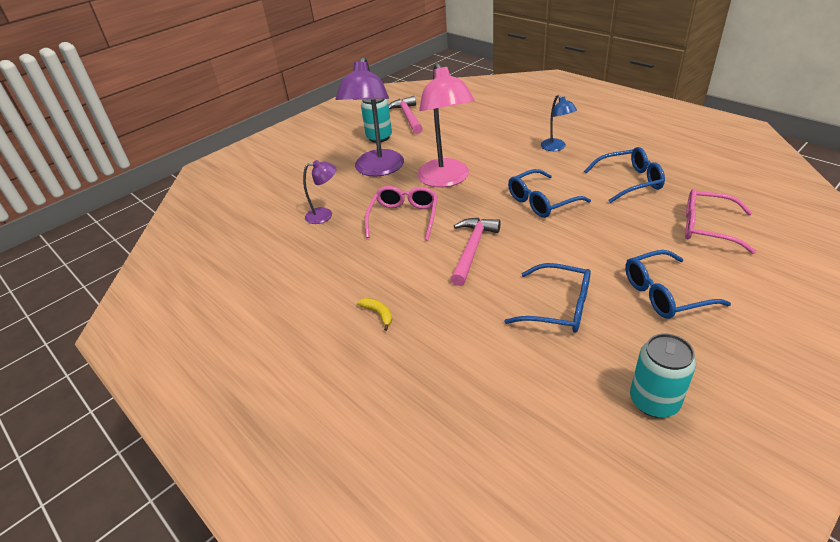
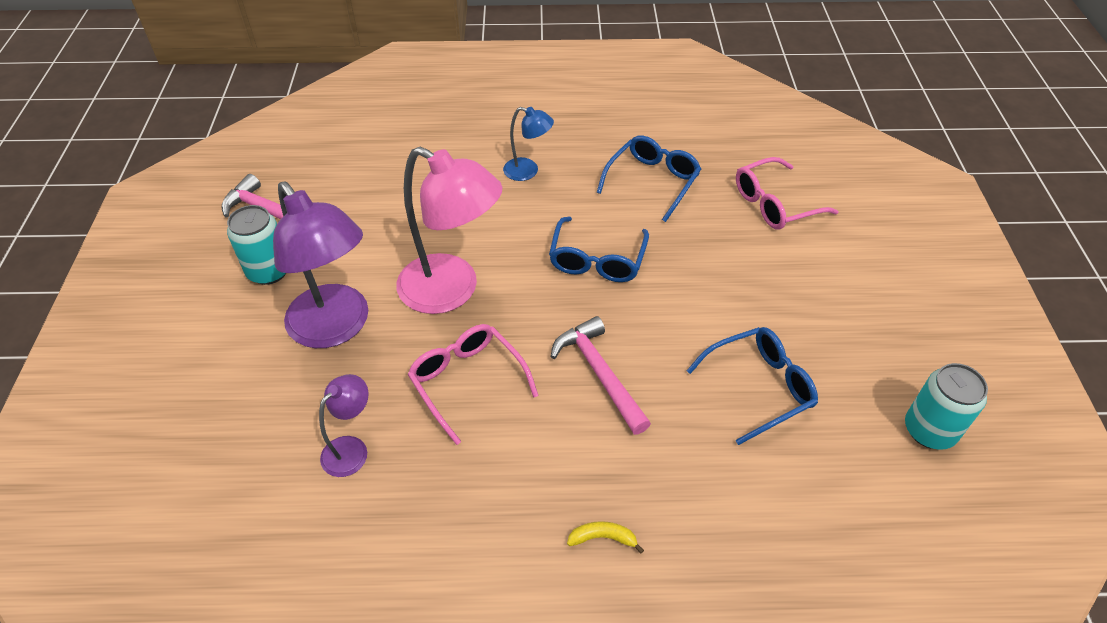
camera: 50 degrees left, 10 degrees up
blue glasses [625,250,731,319] -> none

